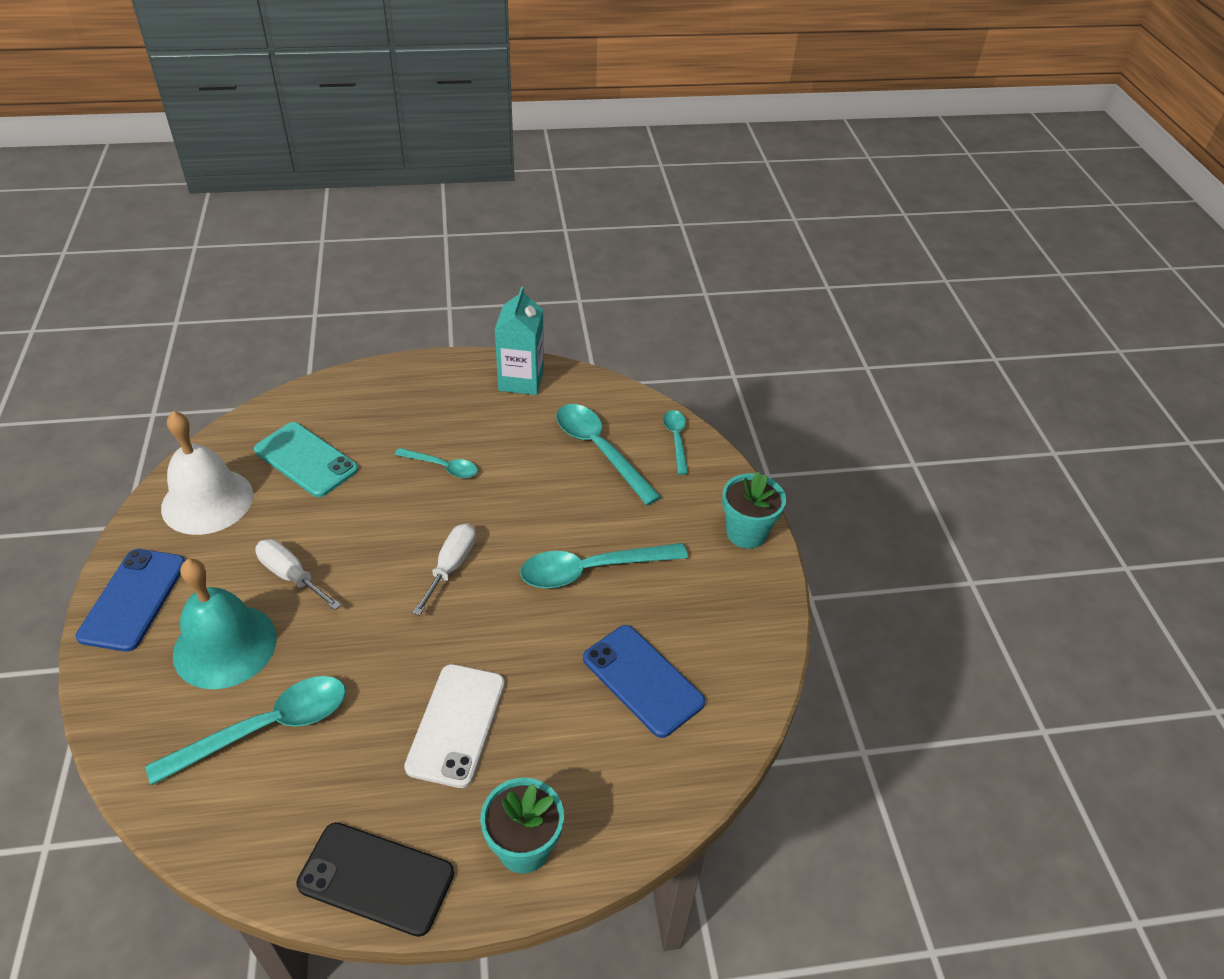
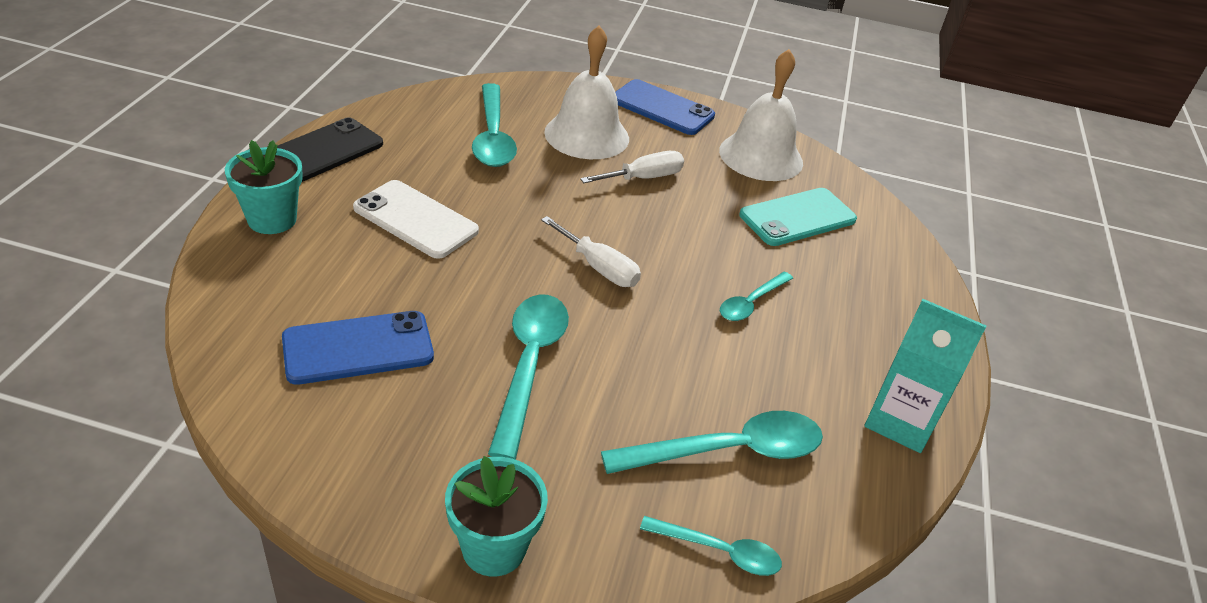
camera: 110 degrees right, 5 degrees down
turquoise bell [173,559,277,689] -> white bell [544,26,629,159]

